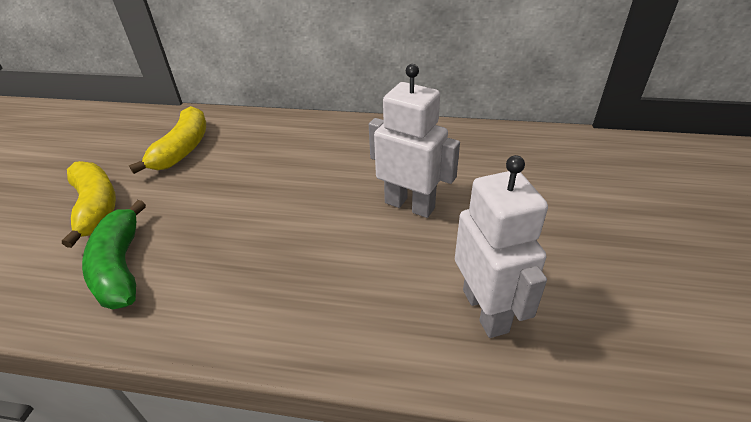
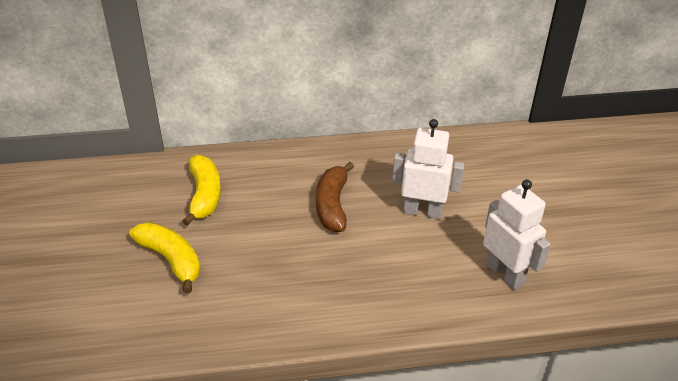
camera: 20 degrees left, 0 degrees up
green banana [82,200,146,309] -> none
none -> brown banana [316,162,354,232]

